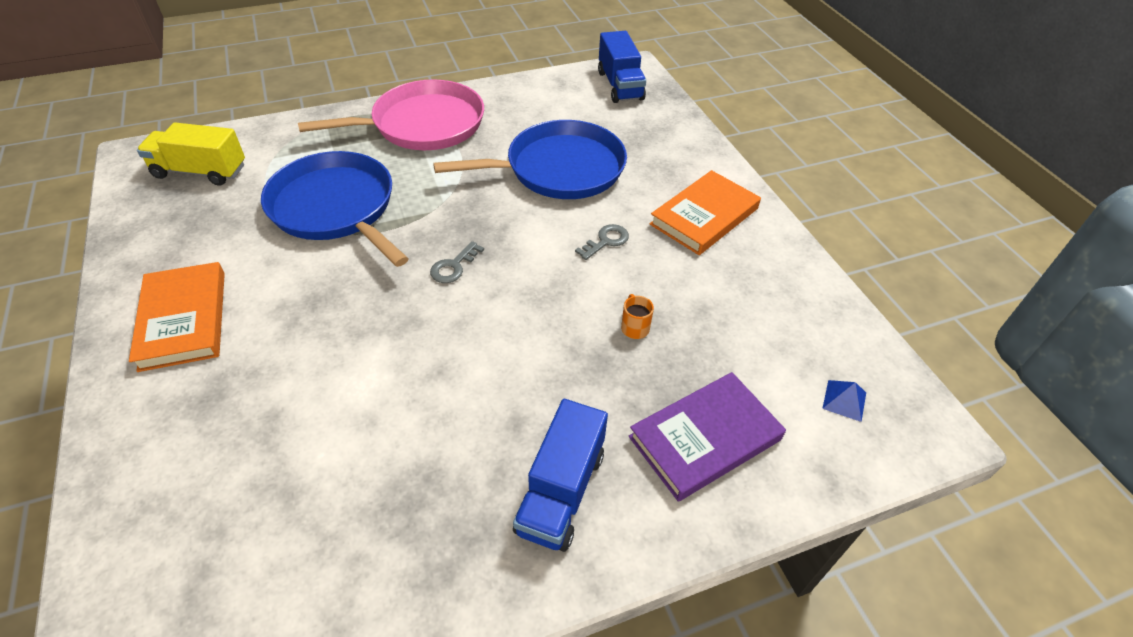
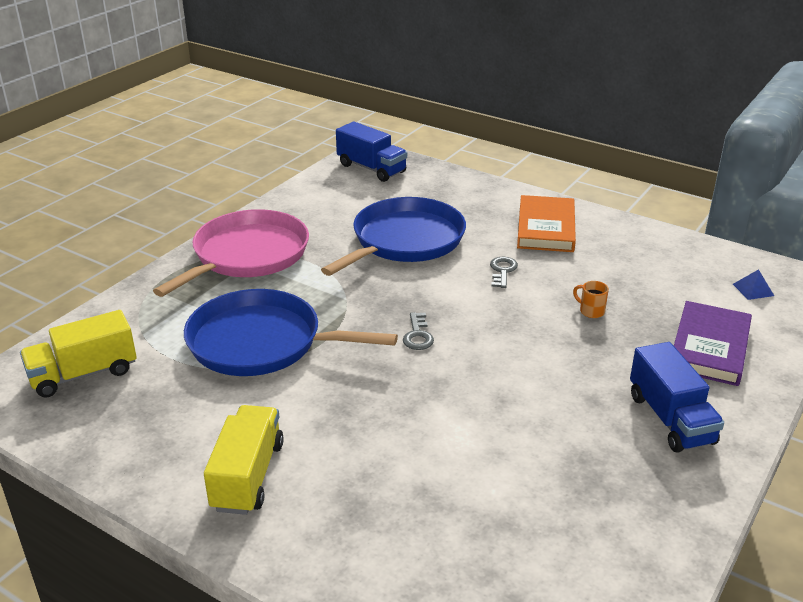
camera: 35 degrees left, 15 degrees down
orange book [129,262,225,372] -> yellow truck [204,405,284,515]

